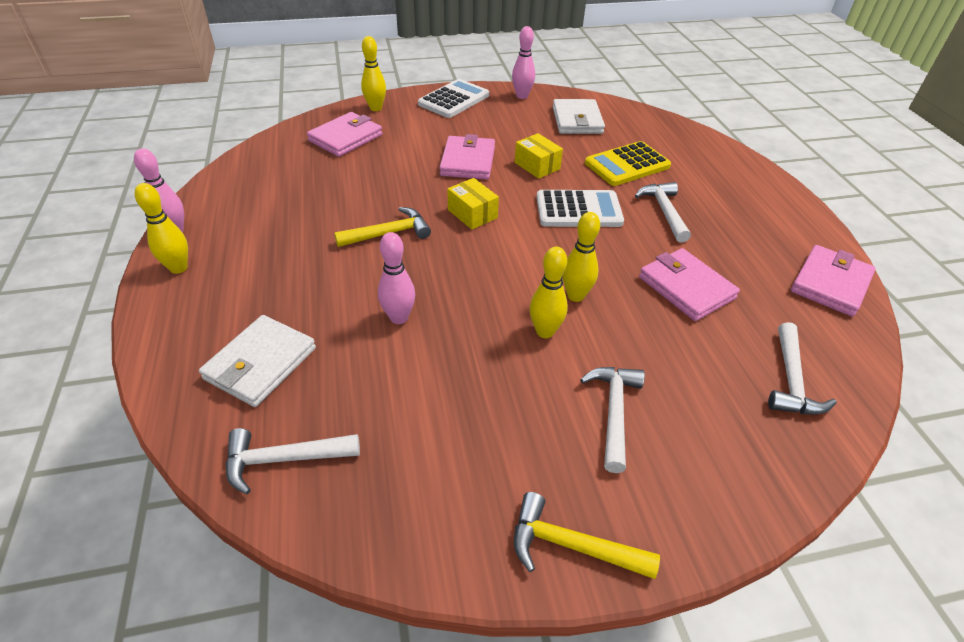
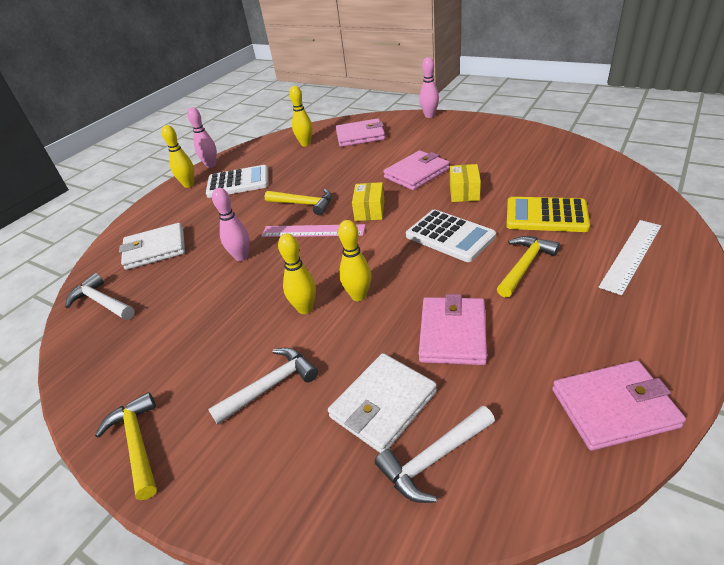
camera: 50 degrees right, 5 degrees down
yellow bowling pin [361,36,386,111] -> yellow bowling pin moved to [289,86,313,147]
white calculator [418,79,489,118] -> white calculator moved to [206,165,268,198]
pink bowling pin [512,26,535,99] -> pink bowling pin moved to [419,57,439,118]
white wallet [553,99,605,134] -> white wallet moved to [328,353,437,453]
white hammer [635,182,691,243] -> yellow hammer [497,236,560,298]
none -> pink ruler [261,224,366,237]
none -> white ruler [599,220,661,295]

